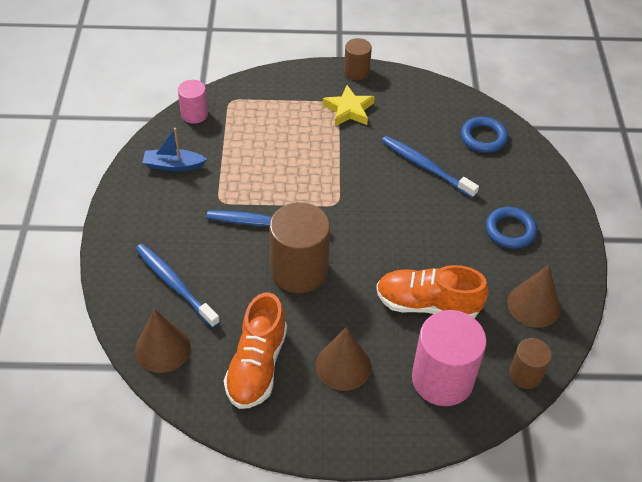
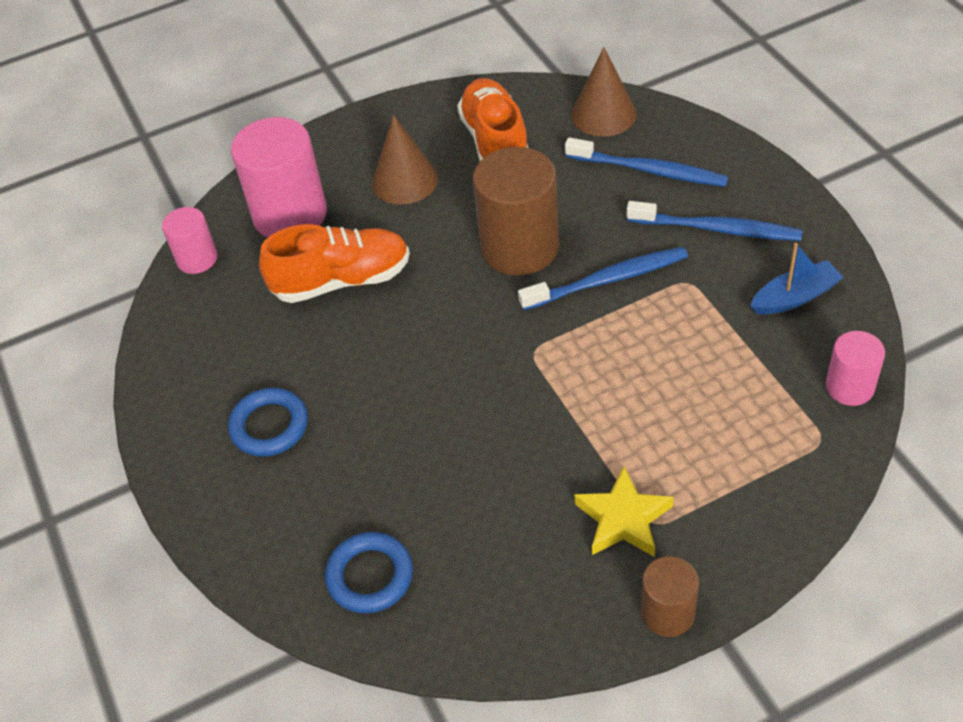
camera: 160 degrees right, 0 degrees up
blue toothbrush [382,136,479,198] -> blue toothbrush moved to [627,201,803,241]
brown cone [507,265,560,328] -> none
brown cylinder [509,338,552,389] -> pink cylinder [162,207,217,274]

